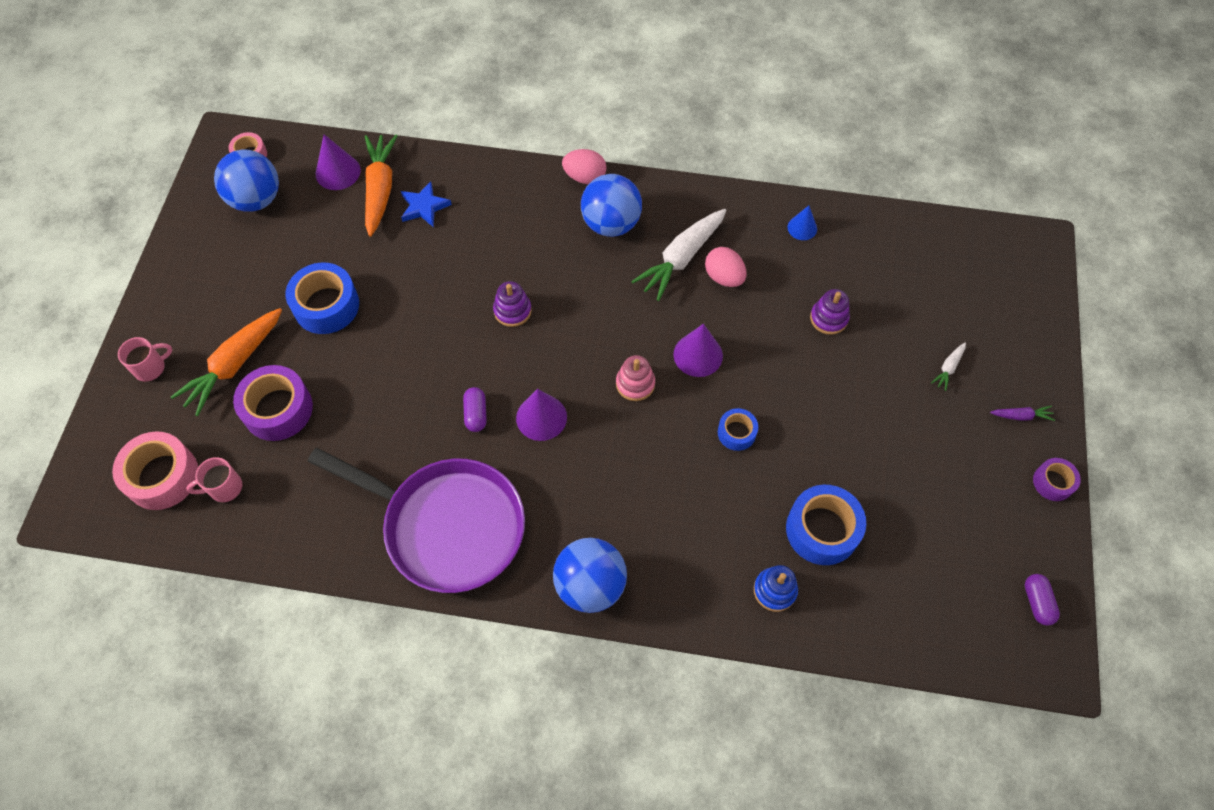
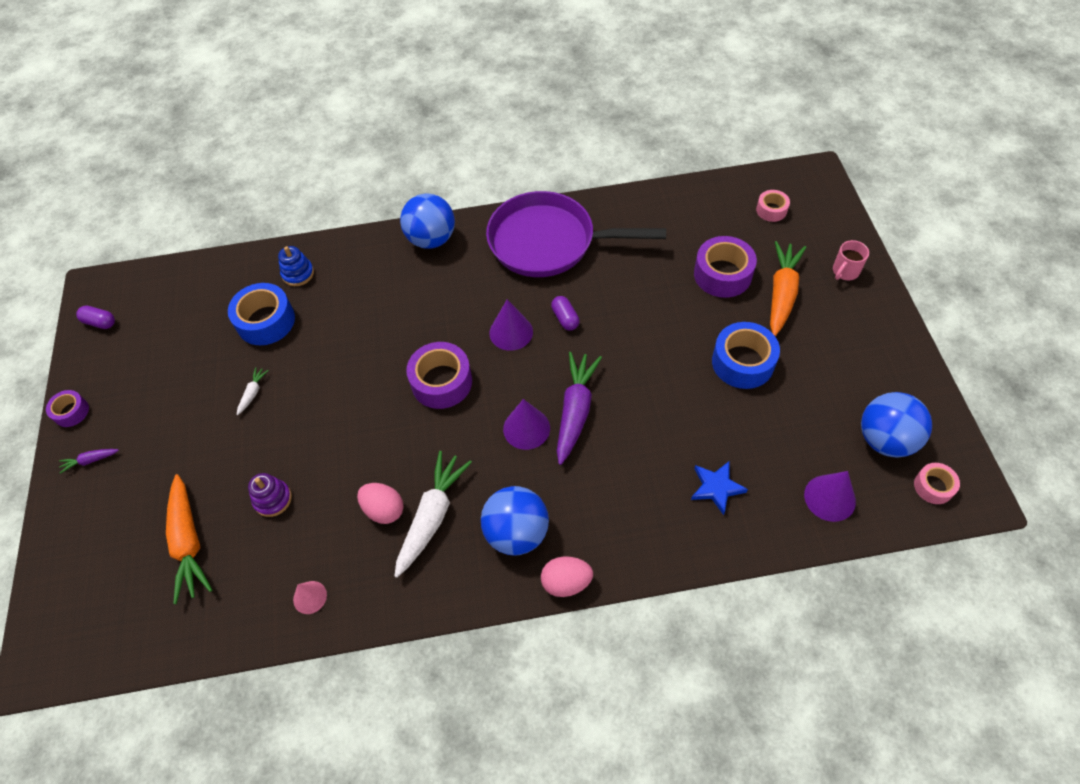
camera: 165 degrees right, 5 degrees down
pink tape [112,431,198,510] -> pink tape [756,190,790,222], size x0.55
pink mug [186,457,242,502] -> none
orange carrot [365,135,397,236] -> orange carrot moved to [166,474,212,604]
purple stacking toy [493,281,532,327] -> purple carrot [557,352,602,465]
pink stacking toy [616,355,655,401] -> purple tape [406,342,472,409]
purple cone [673,324,723,377] -> purple cone moved to [503,399,550,450]
blue tape [718,408,758,451] -> none
blue cone [787,206,817,240] -> pink cone [293,581,327,614]
white carrot [931,342,966,391] -> white carrot moved to [237,367,269,415]
purple capsule [1025,574,1060,626] -> purple capsule turned 45 degrees counterclockwise [76,306,115,329]

